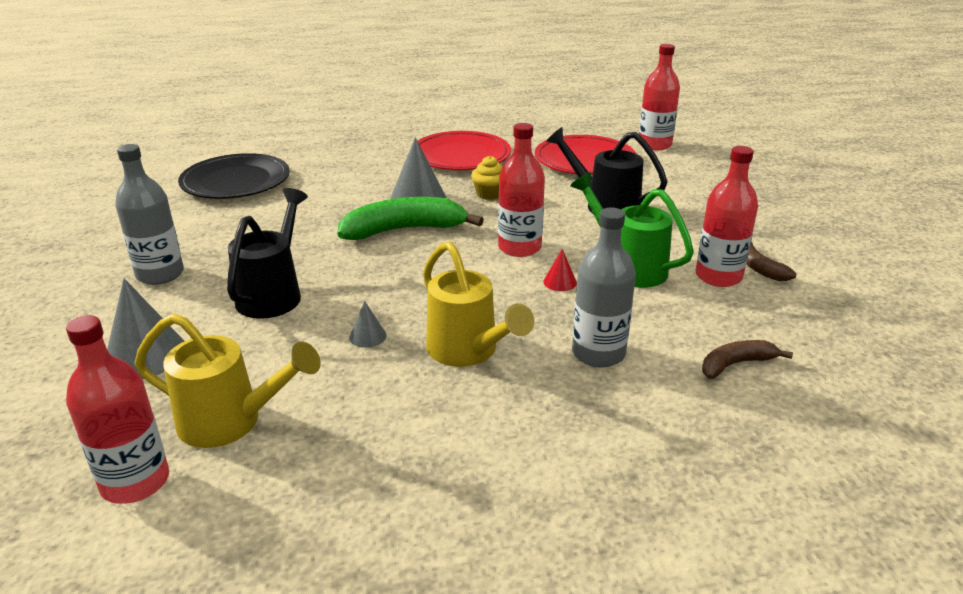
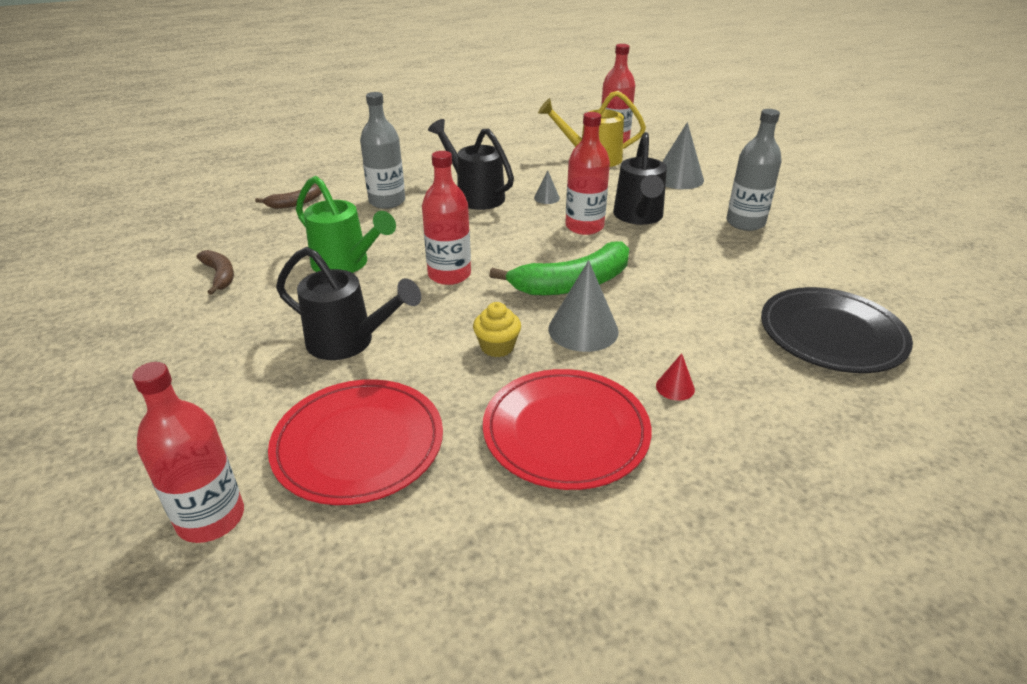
camera: 170 degrees right, 5 degrees up
yellow watering can [423,241,534,367] -> black watering can [428,119,514,210]
red cone [543,249,577,291] -> red cone moved to [656,353,695,401]
red bottle [695,146,758,287] -> red bottle moved to [565,112,610,235]

